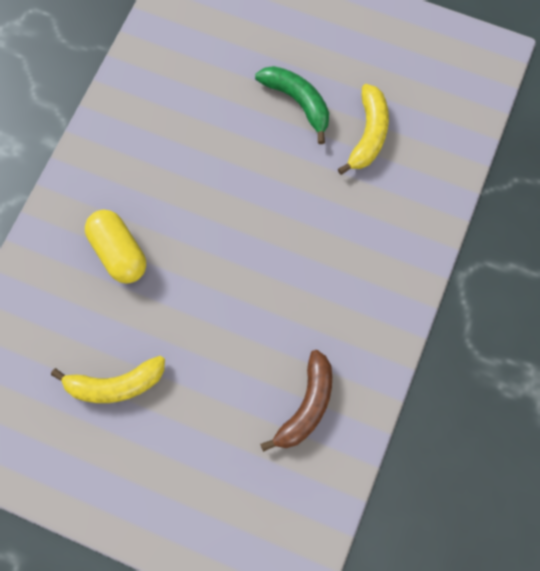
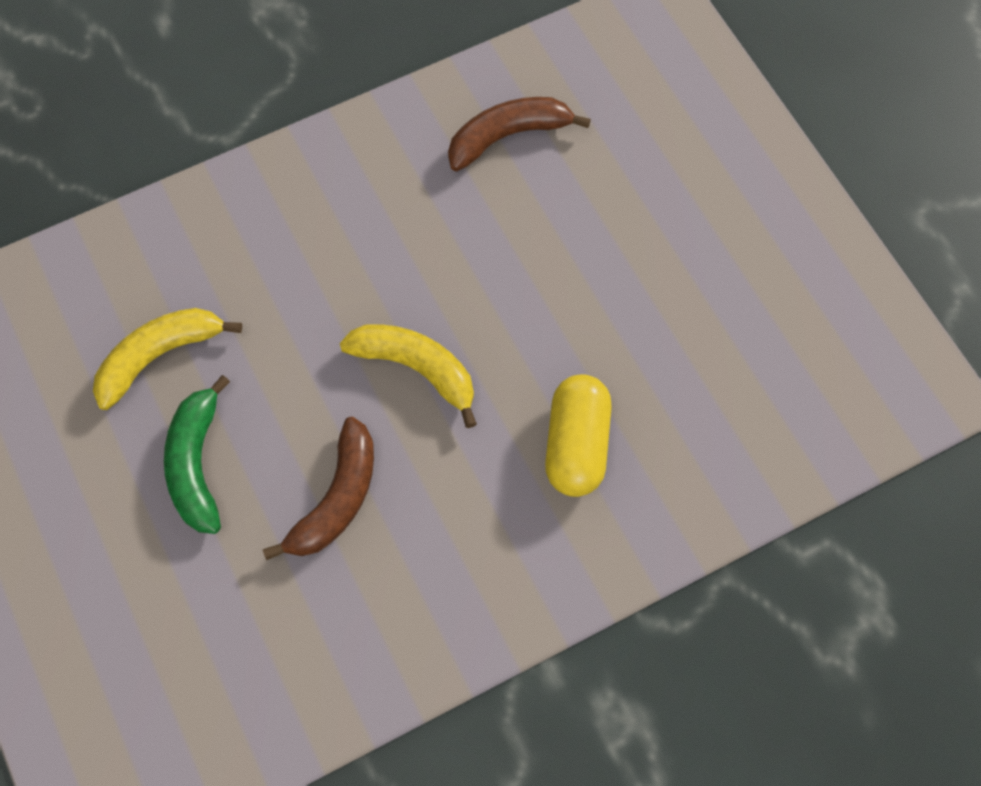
camera: 140 degrees left, 5 degrees down
yellow banana [51,356,165,403] -> yellow banana moved to [340,324,477,428]
none -> brown banana [263,417,374,560]

